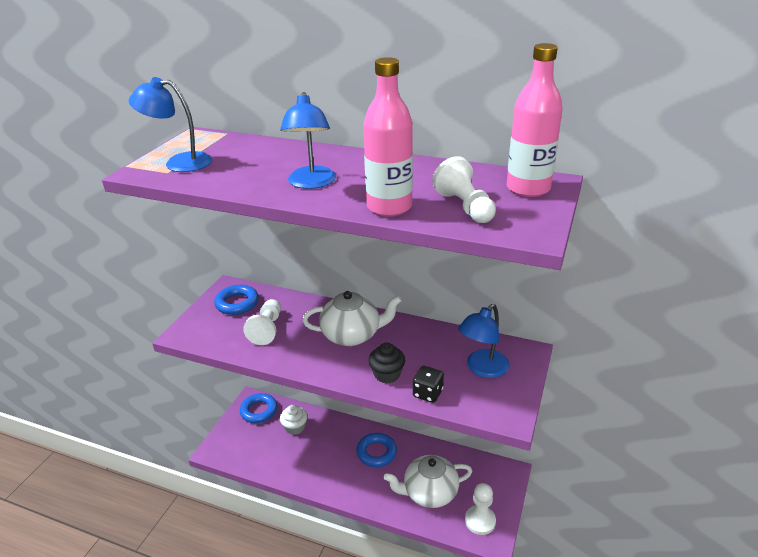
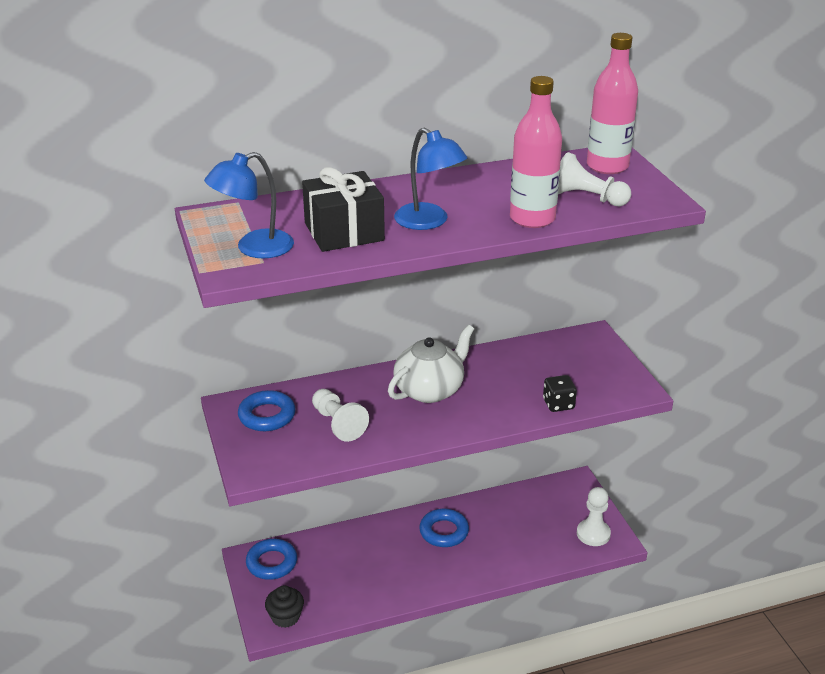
camera: 40 degrees left, 0 degrees up
white cupcake [280,405,308,435] -> none
black cupcake [368,343,405,383] -> black cupcake moved to [265,585,304,628]
white teapot [384,455,473,508] -> none
blue lamp [458,304,510,378] -> none
none -> black gift [302,167,385,252]

